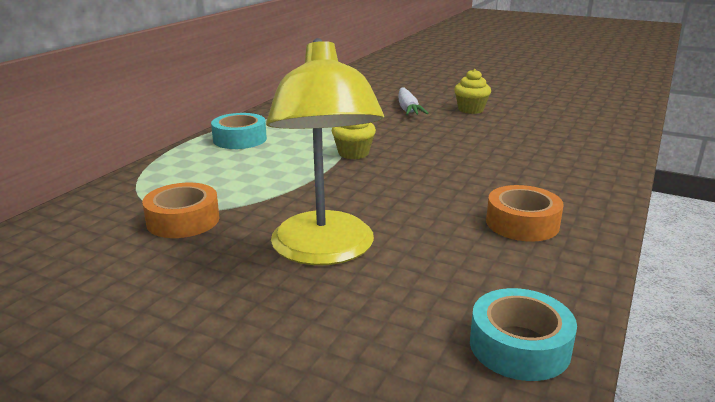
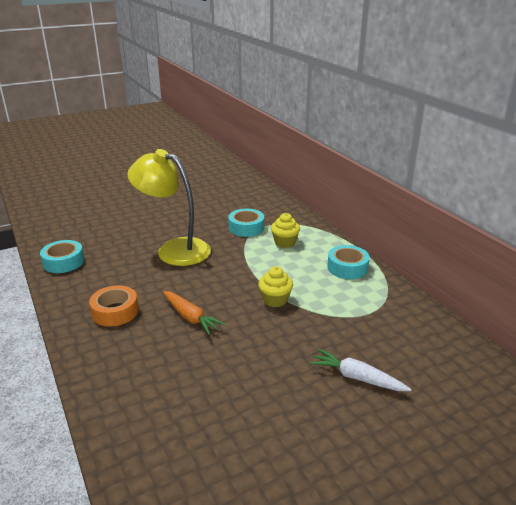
camera: 125 degrees right, 5 degrees up
orange tape [142,183,219,238] -> turquoise tape [228,209,264,237]
yellow cupcake [454,69,491,114] -> yellow cupcake moved to [271,213,300,248]
none -> orange carrot [163,291,226,335]

